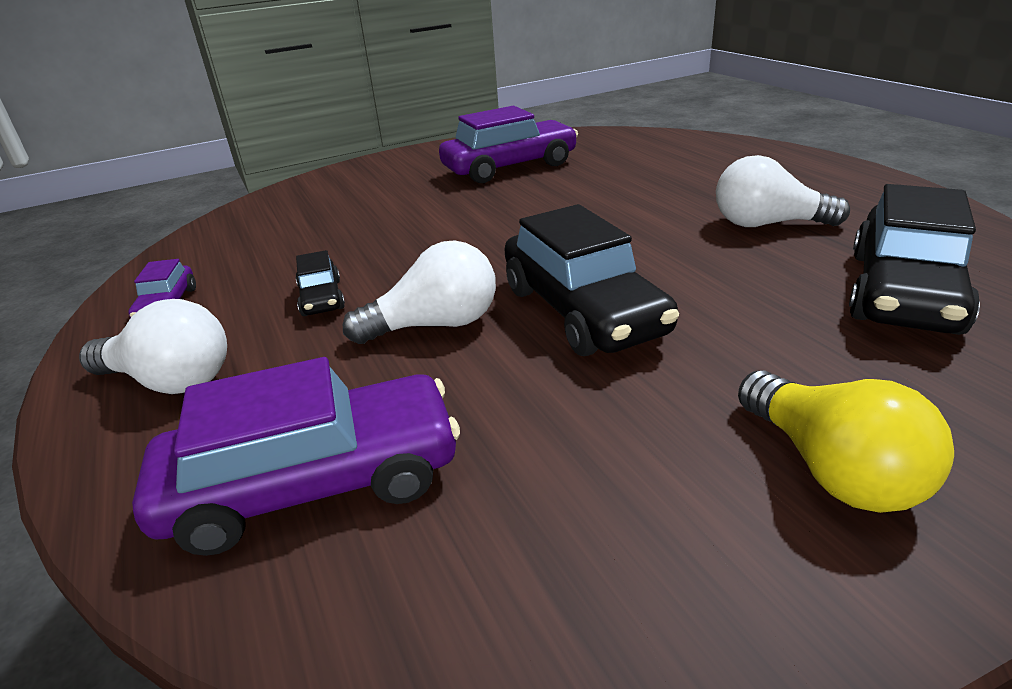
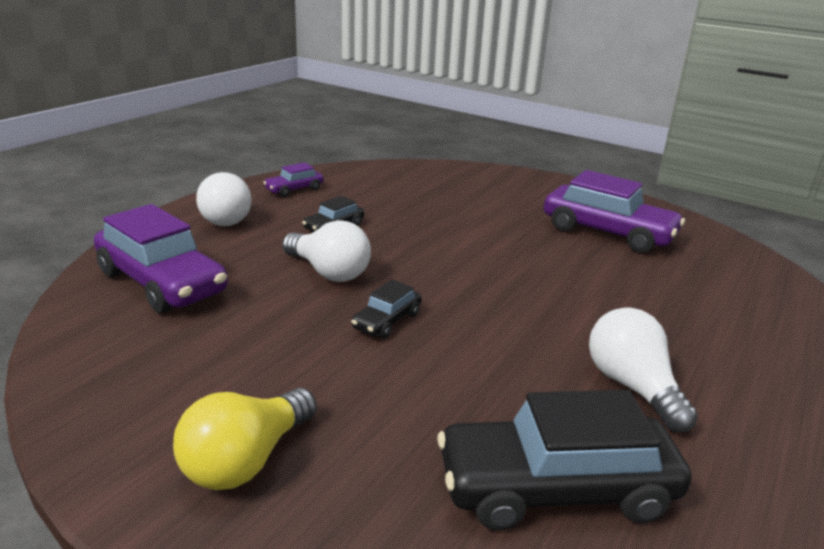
camera: 55 degrees right, 5 degrees down
black car [504,204,679,356] -> black car [351,279,421,339], size x0.49

